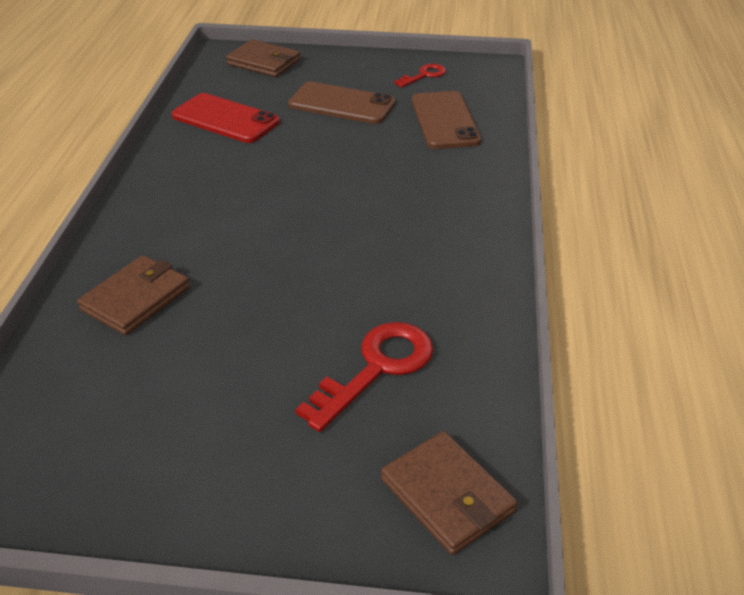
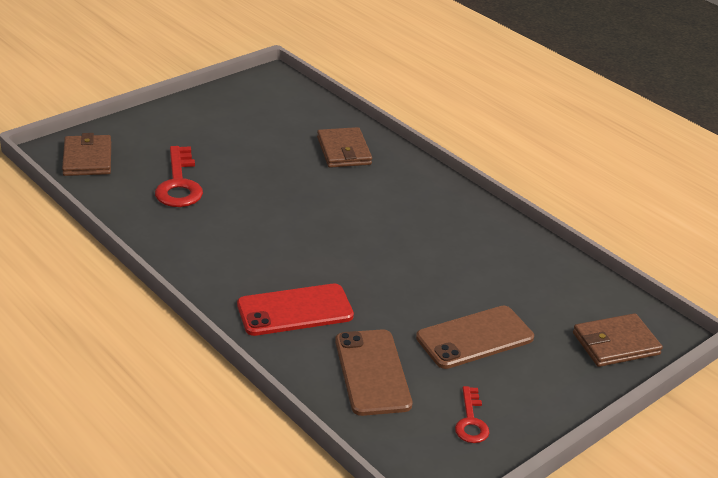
camera: 130 degrees right, 5 degrees down
red phone [172,93,280,143] -> red phone moved to [237,284,354,336]
brown wallet [381,431,517,555] -> brown wallet turned 75 degrees clockwise [62,133,111,176]
brown phone [412,91,481,149] -> brown phone turned 45 degrees clockwise [335,329,412,416]

